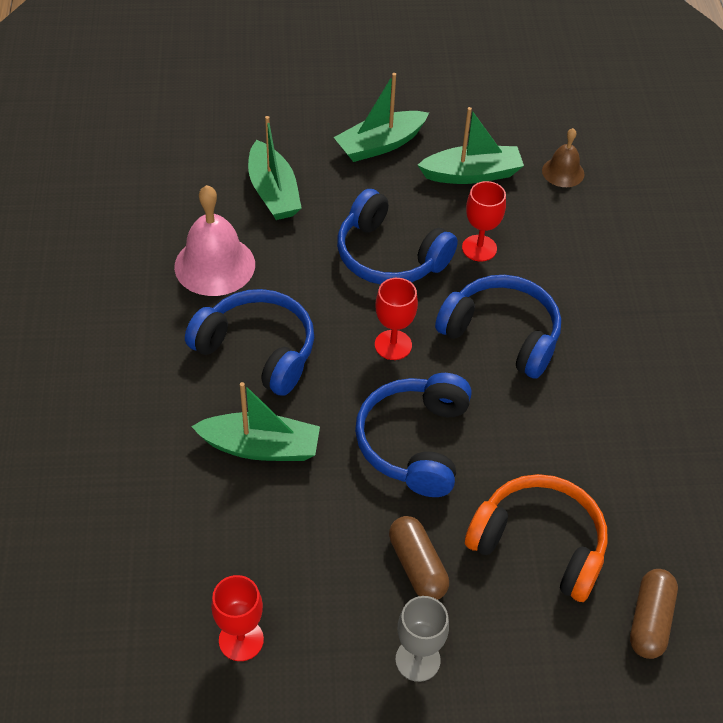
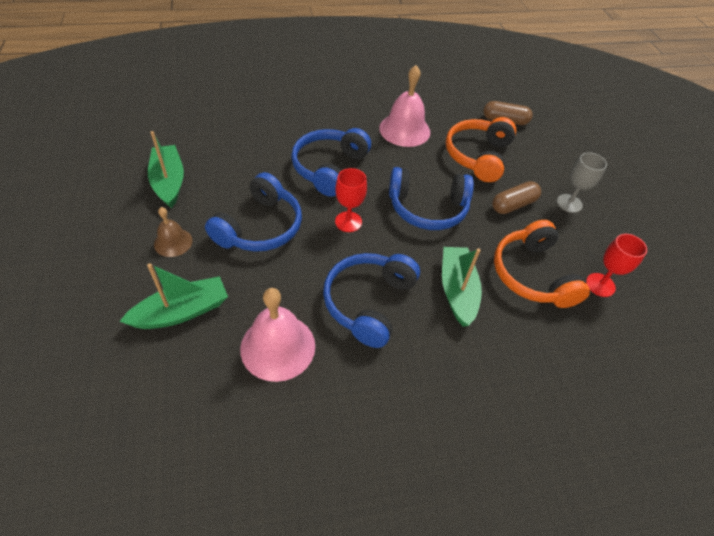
camera: 100 degrees left, 0 degrees up
green boat [334,73,429,162] -> none
red goblet [462,181,506,261] -> none
brown bell [542,128,584,187] -> brown bell moved to [154,207,193,257]
none -> pink bell [379,65,430,147]
none -> orange headphones [494,220,590,308]

